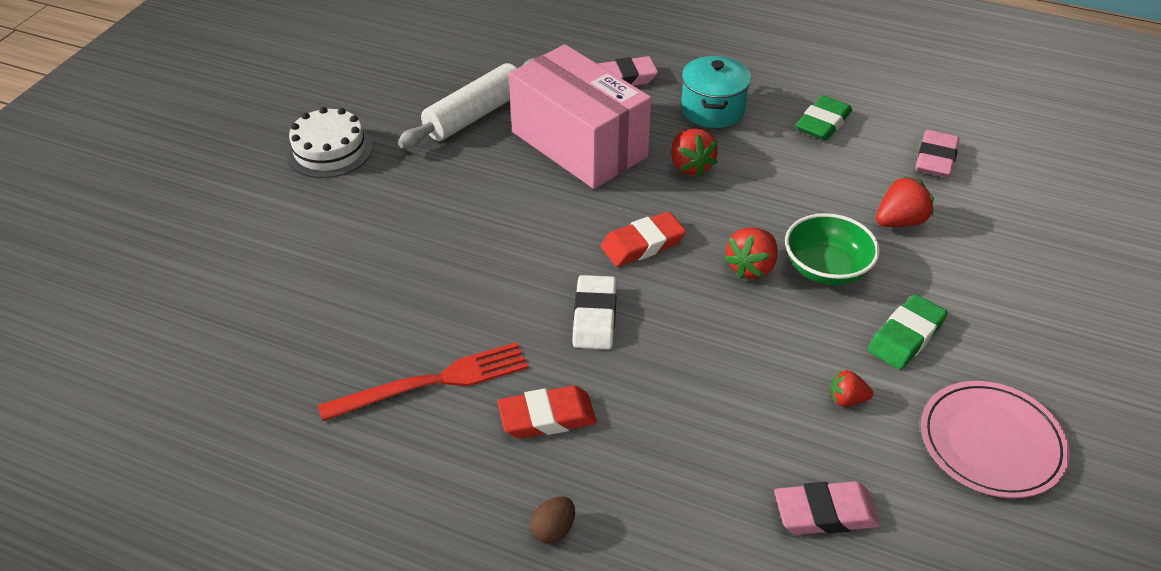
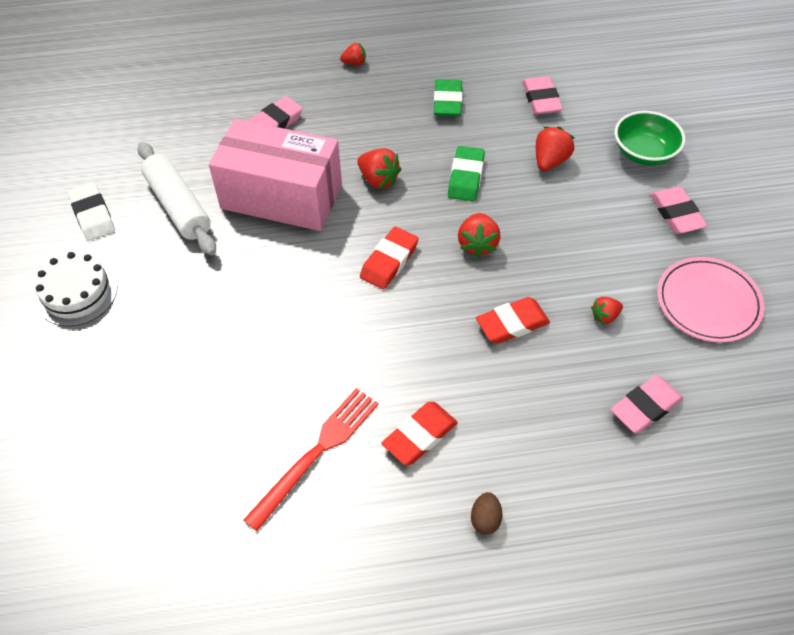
camera: 30 degrees left, 10 degrees up
white rolling pin [398,58,535,148] -> white rolling pin turned 45 degrees counterclockwise [137,142,216,255]
white eraser [572,275,616,350] -> white eraser moved to [68,182,115,241]
turquoise pot [681,56,751,128] -> none
green bowl [785,213,880,285] -> green bowl moved to [615,111,685,166]
green eraser [868,294,948,370] -> green eraser moved to [448,146,485,201]
none -> red strawberry [340,43,366,65]
none -> red eraser [476,297,550,344]
none -> pink eraser [650,186,707,234]

